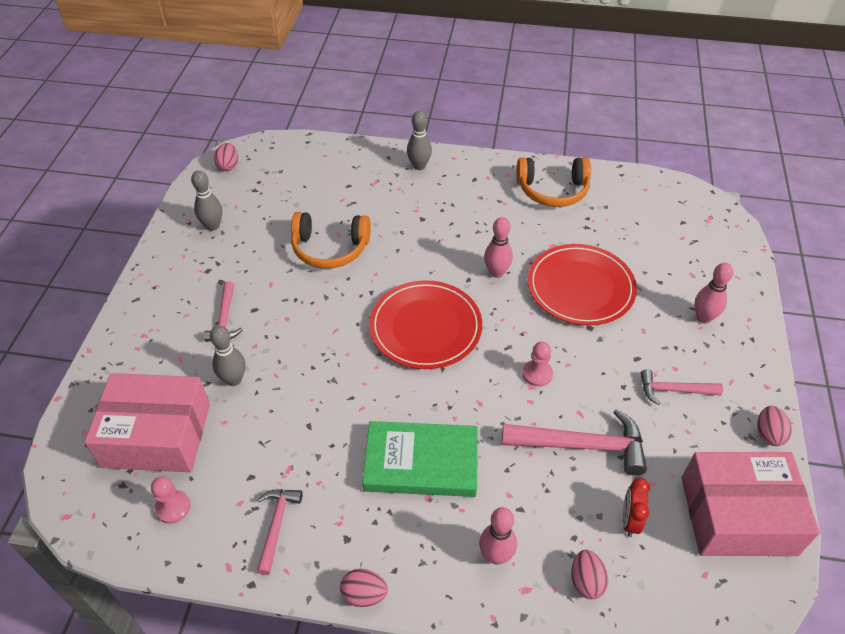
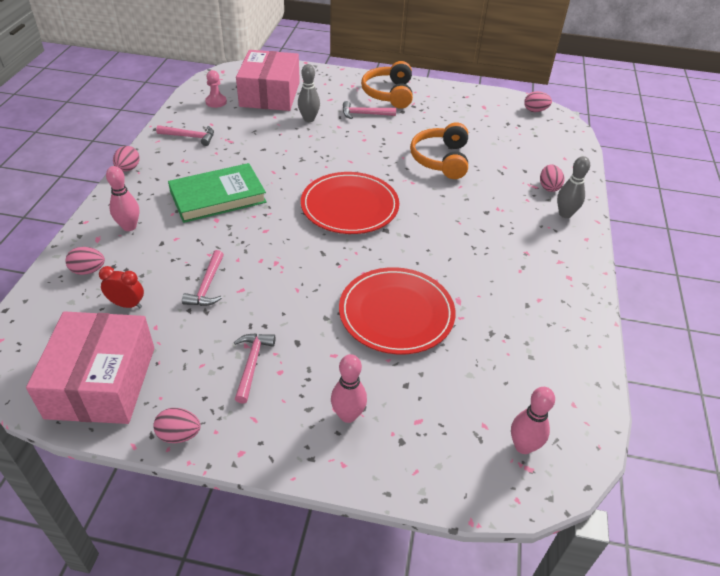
camera: 90 degrees right, 5 degrees down
grey bowling pin [191,170,222,231] -> none
green book [362,421,478,497] -> green book turned 60 degrees clockwise [168,163,267,223]
pink bowling pin [484,217,513,278] -> pink bowling pin moved to [511,387,555,454]
pink hammer [502,409,647,476] -> pink hammer [182,250,224,306], size x0.59
orange headphones [516,157,591,207] -> orange headphones moved to [361,61,413,109]
pink pawn [522,342,553,387] -> none
none -> pink egg [540,164,564,192]

